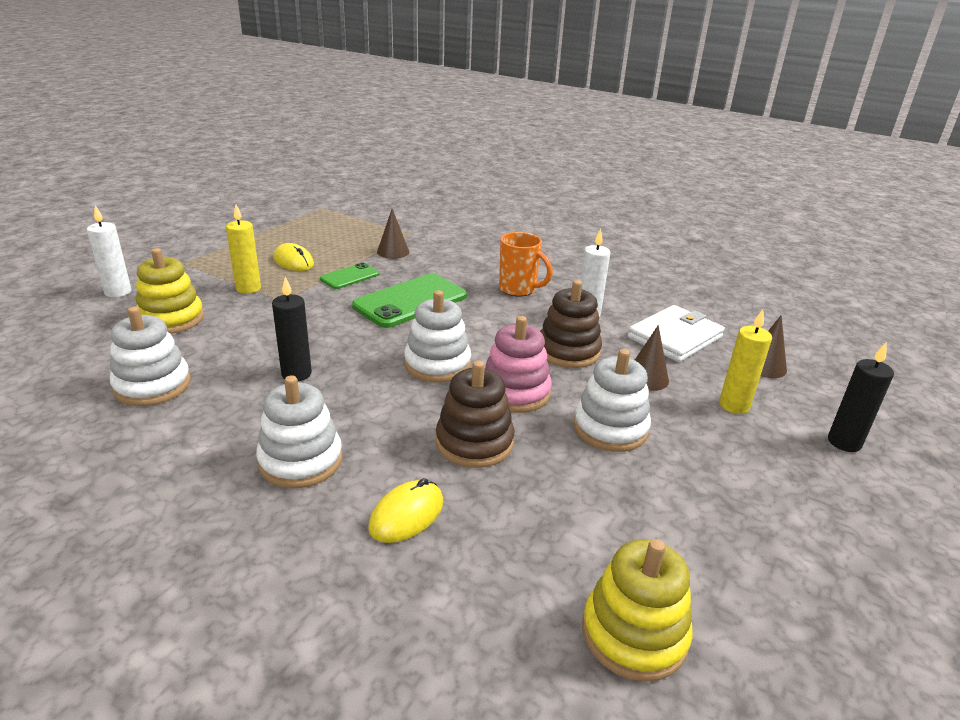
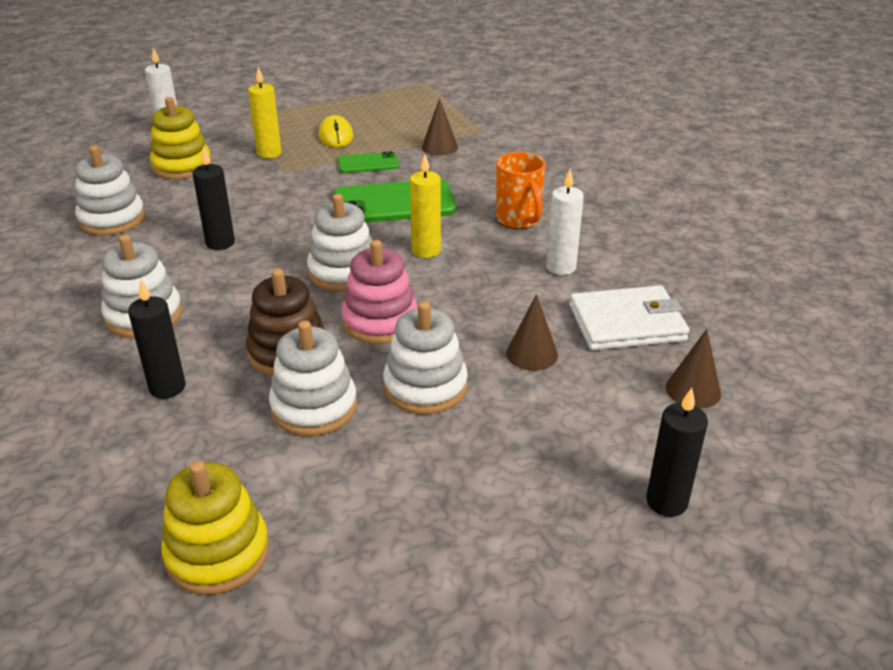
camera: 35 degrees right, 5 degrees up
yellow mouse [368,478,443,543] -> black candle [128,280,185,399]
brown stacking toy [540,280,602,368] -> none
yellow candle [719,309,772,414] -> yellow candle moved to [410,154,441,258]
none -> white stacking toy [269,320,357,436]

